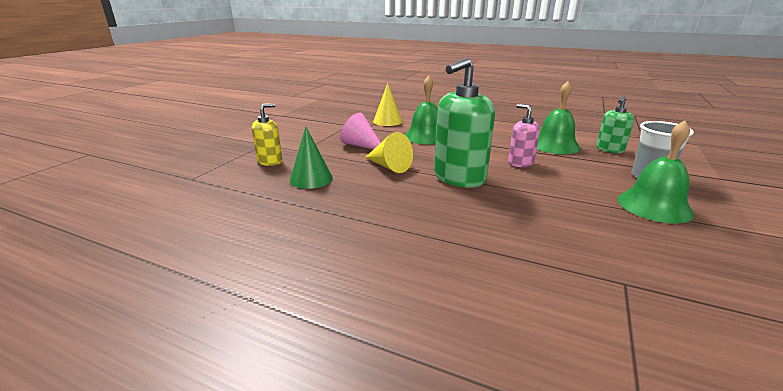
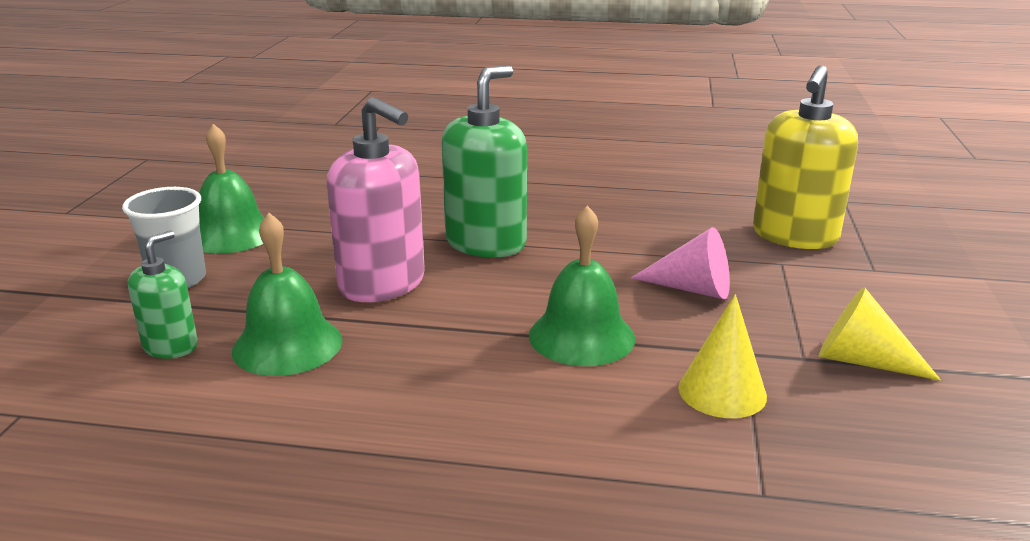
camera: 165 degrees right, 0 degrees up
yellow soap dispenser [252,103,282,166] -> yellow soap dispenser [753,65,858,249], size x1.81
green cone [290,127,333,189] -> none
yellow cone [365,132,413,173] -> yellow cone moved to [819,287,941,381]
pink soap dispenser [508,104,540,167] -> pink soap dispenser [326,97,425,302], size x1.81

